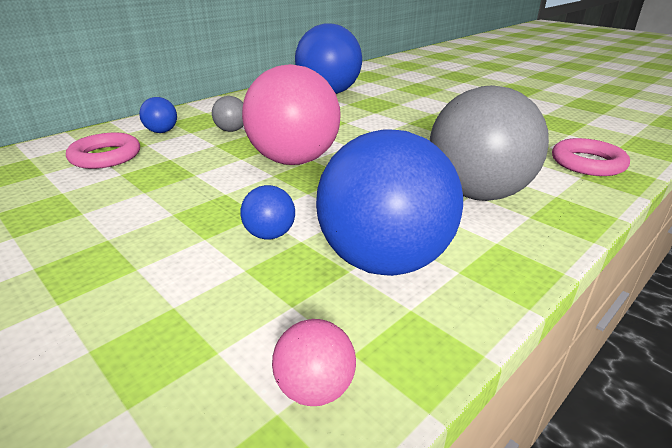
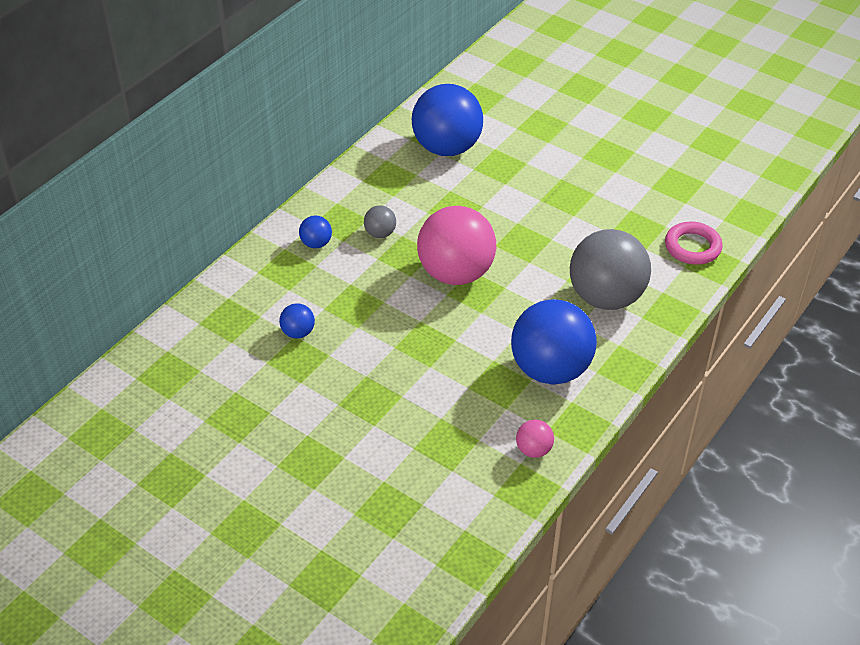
camera: 10 degrees left, 15 degrees up
pink ring [66,133,140,169] -> none
blue ball [240,185,295,239] -> blue ball moved to [279,303,315,339]

